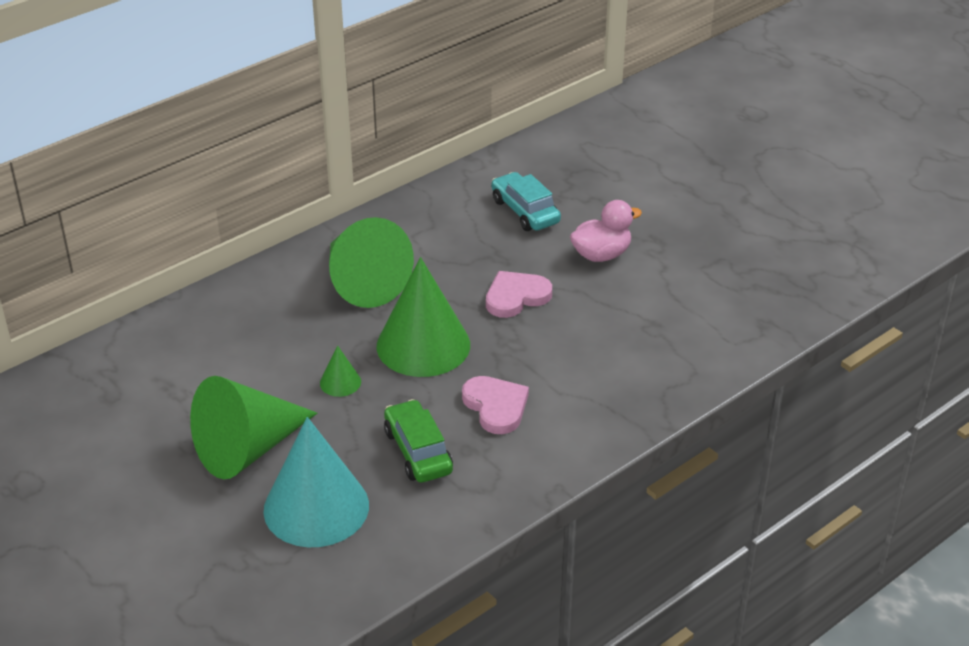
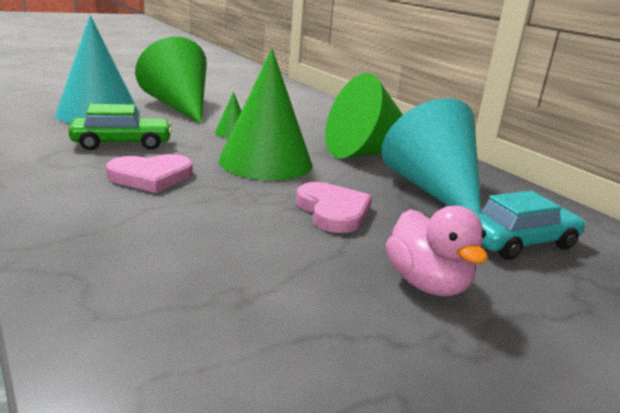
camera: 95 degrees right, 15 degrees down
none -> turquoise cone [381,98,481,214]

